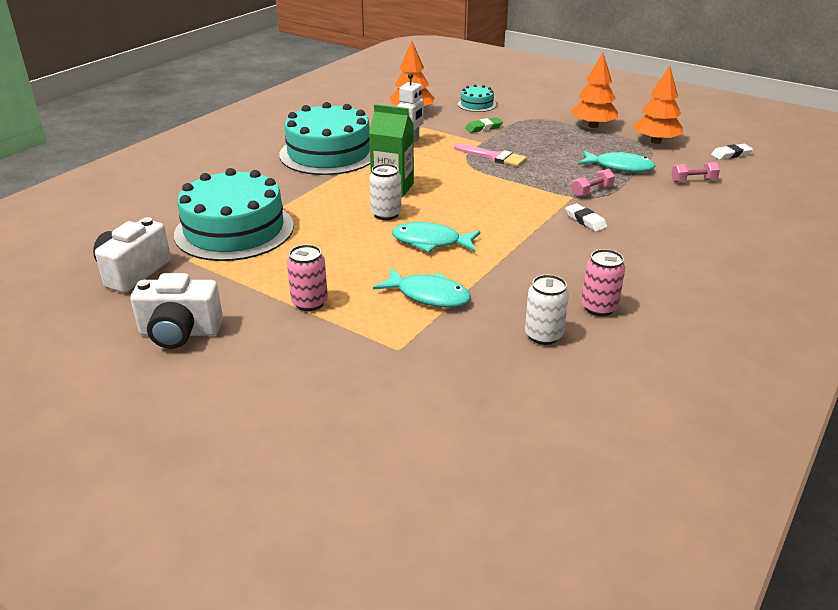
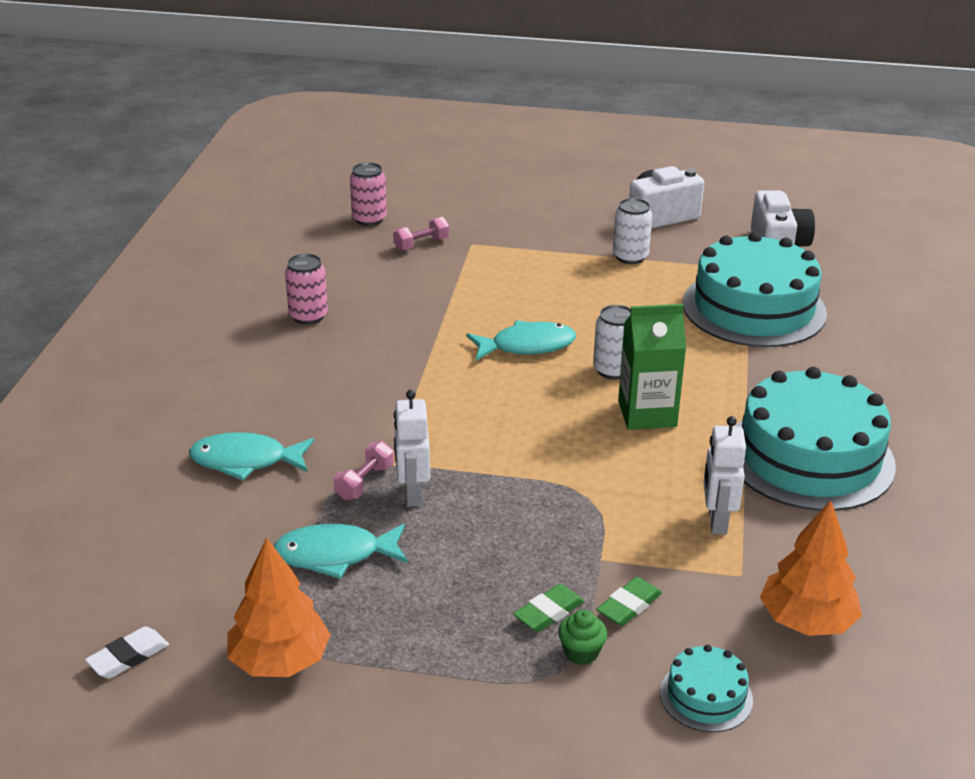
camera: 155 degrees right, 0 degrees up
pink can [287,245,328,311] -> pink can moved to [350,162,387,226]
turquoise fish [373,268,471,307] -> turquoise fish moved to [189,432,314,480]
pink brush [454,143,527,167] -> none
white can [525,275,569,345] -> white can moved to [613,198,652,264]
white eraser [565,203,607,232] -> none
orange tree [571,53,618,128] -> none
pink dumbbell [671,162,720,182] -> pink dumbbell moved to [393,217,449,251]
none -> white robot [394,390,430,507]
none -> green eraser [513,584,584,632]
none -> green cupcake [558,610,607,665]

